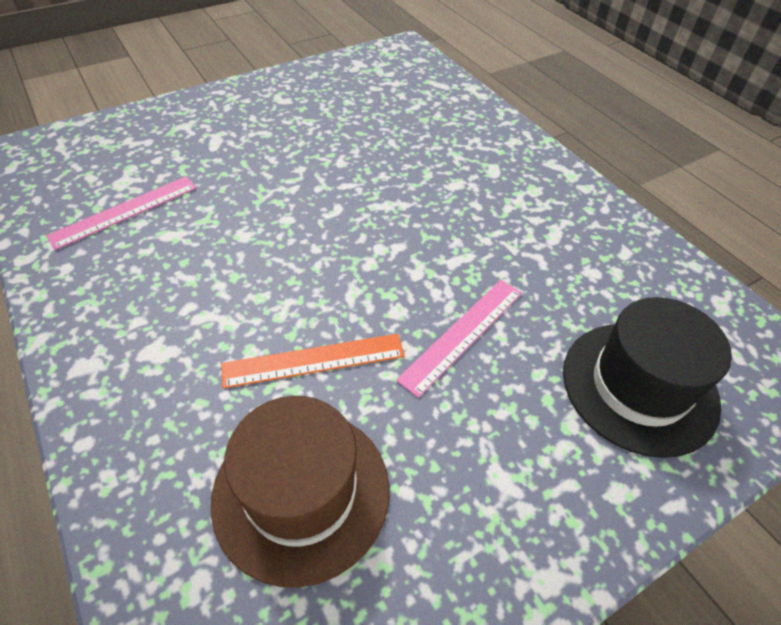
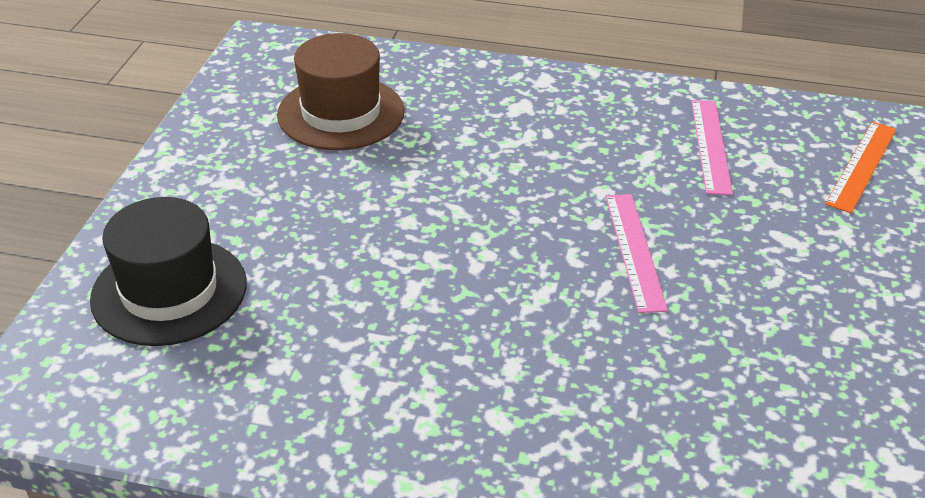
camera: 135 degrees right, 10 degrees down
orange ruler [221,334,405,389] -> orange ruler moved to [825,122,897,213]
pink ruler [396,280,522,398] -> pink ruler moved to [606,194,668,313]

